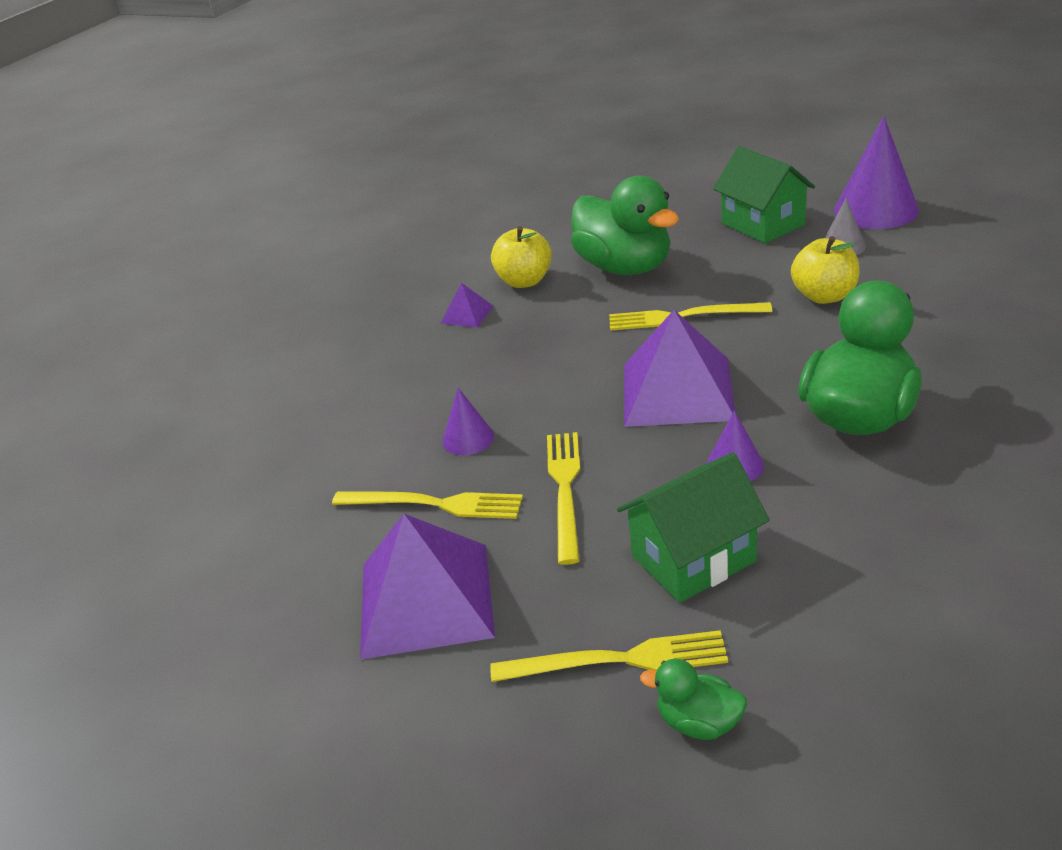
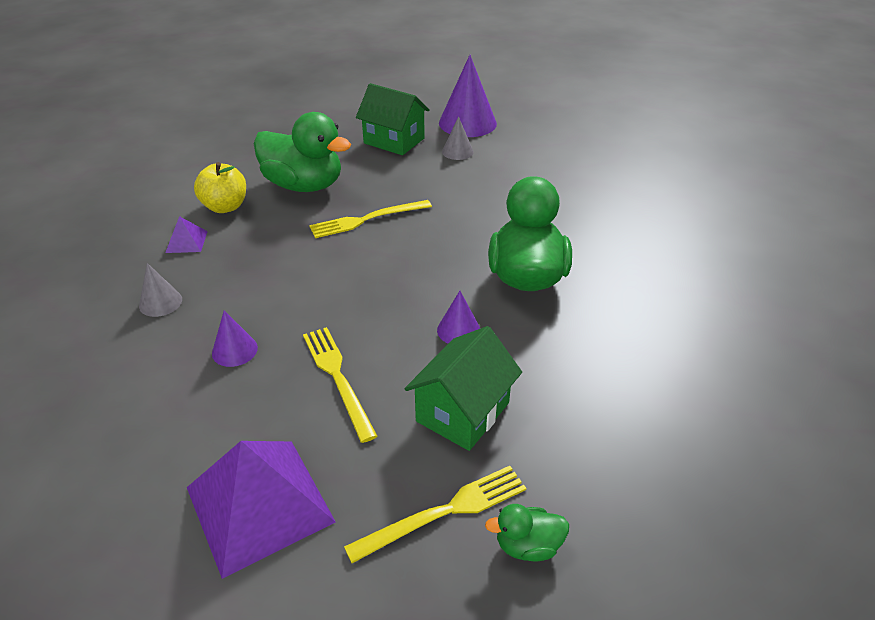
camera: 30 degrees left, 5 degrees up
yellow fork [332,492,523,519] -> none
purple pyramid [624,310,735,427] -> none
yellow apple [791,236,860,304] -> none
none -> grey cone [139,263,182,317]

